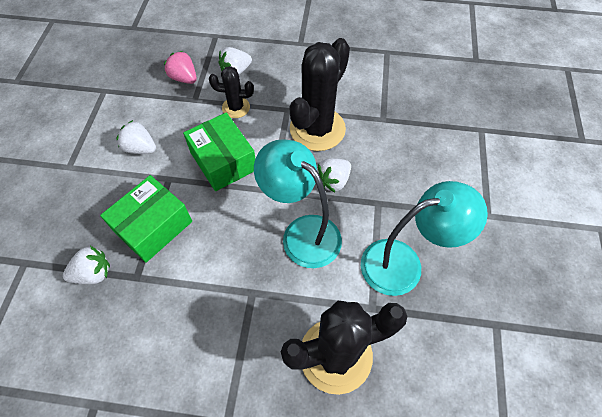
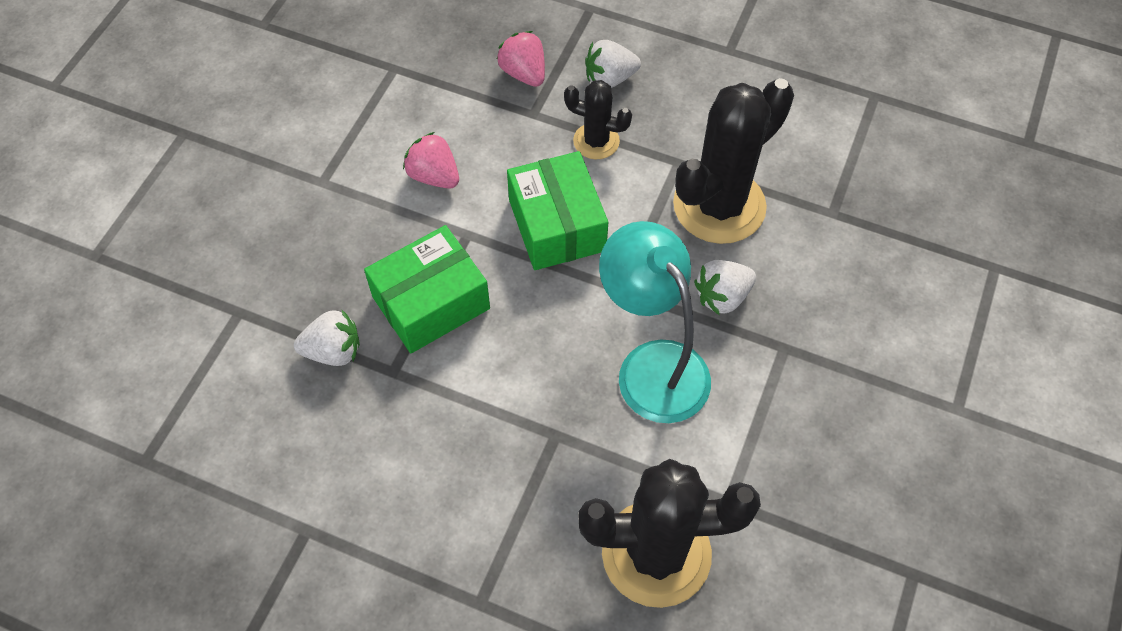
camera: 15 degrees right, 0 degrees up
white strawberry [116,120,156,154] -> pink strawberry [403,132,459,189]
turquoise lamp [361,181,488,296] -> none

